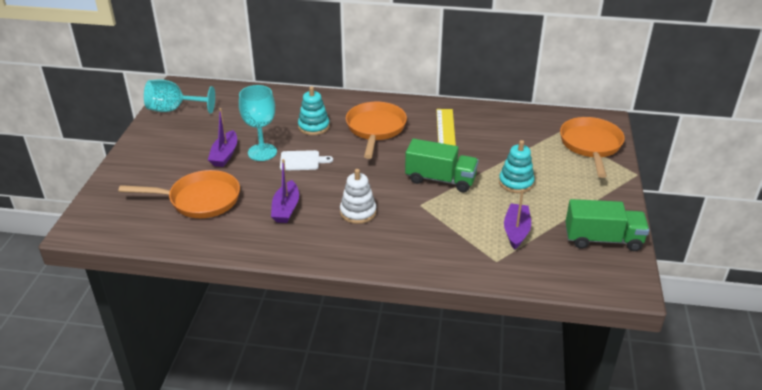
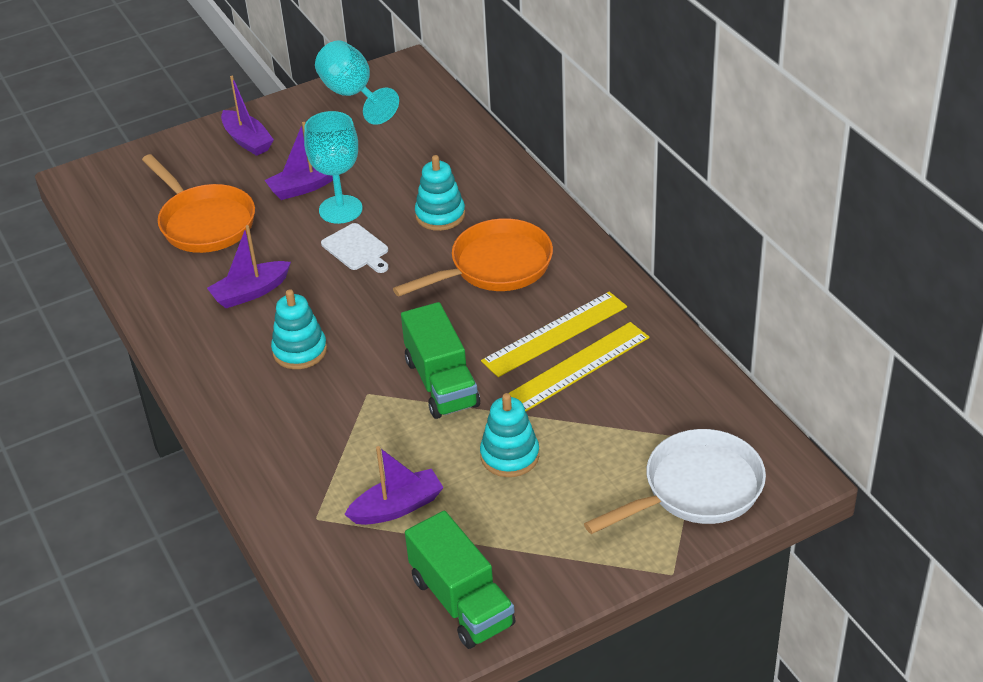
camera: 55 degrees right, 5 degrees up
white stacking toy [340,169,376,224] -> turquoise stacking toy [271,289,327,369]
orange pan [560,117,625,178] -> white pan [584,429,766,534]
none -> purple boat [221,76,274,156]
none -> yellow ruler [509,322,649,411]

